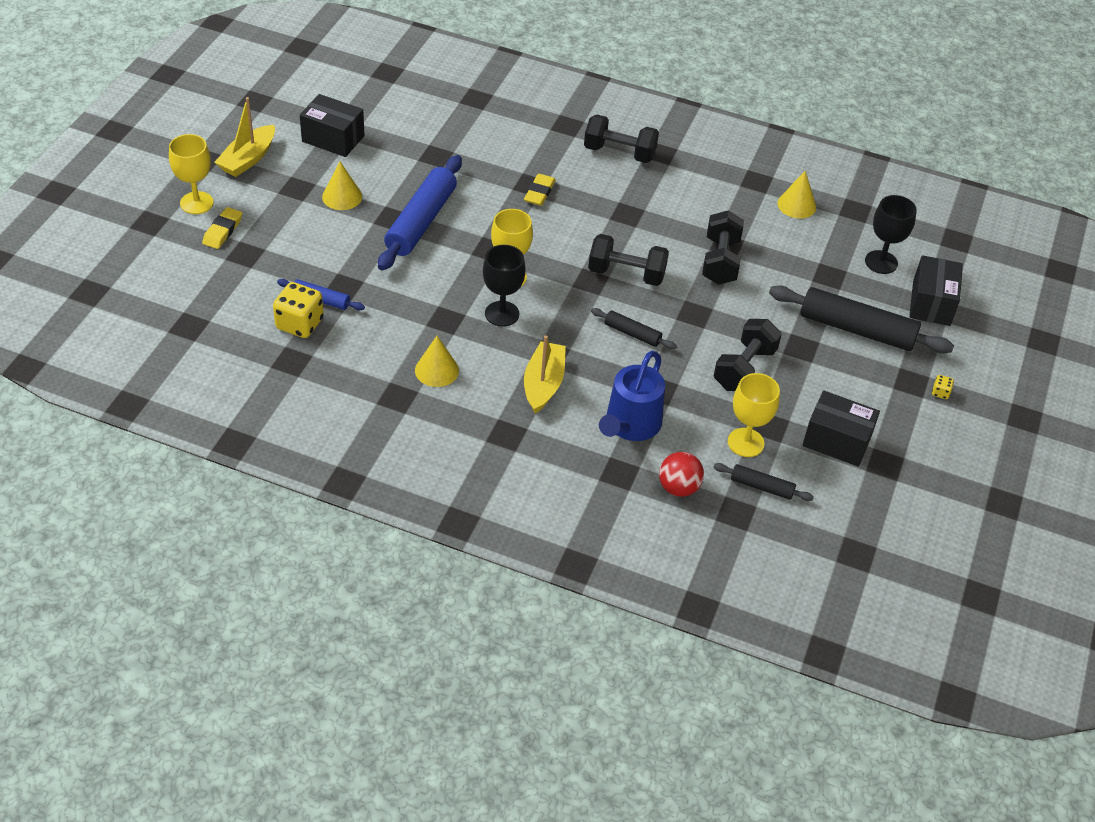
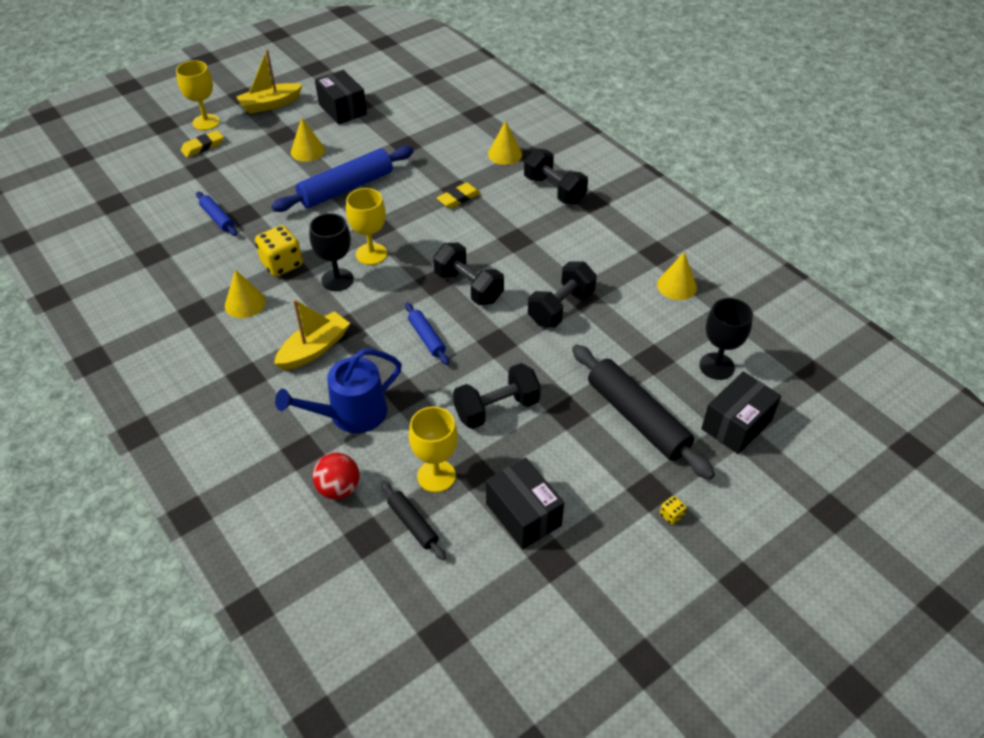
camera: 35 degrees right, 0 degrees up
yellow dice [273,282,324,338] -> yellow dice moved to [255,225,303,277]
black rolling pin [591,308,677,349] -> blue rolling pin [405,303,449,365]
none -> yellow cone [488,120,522,165]

